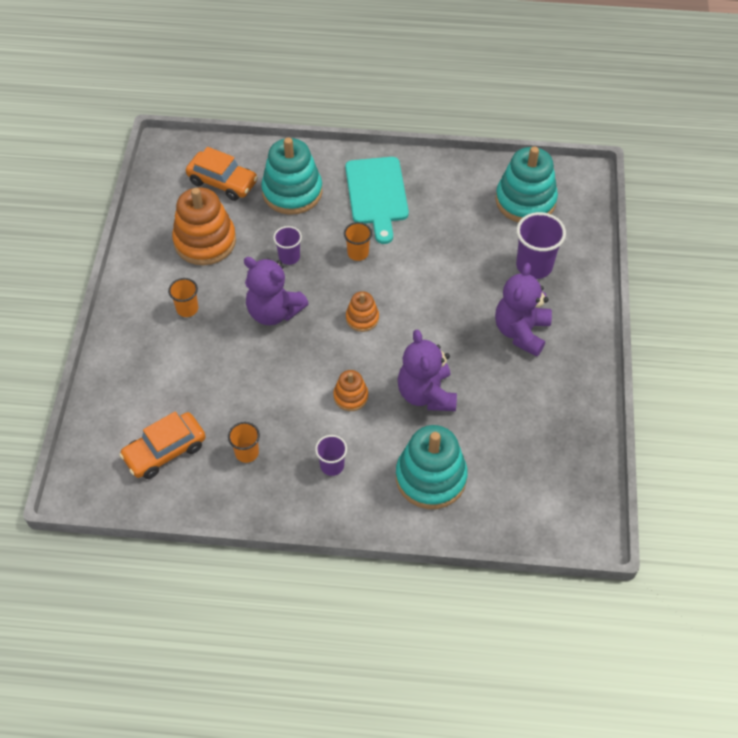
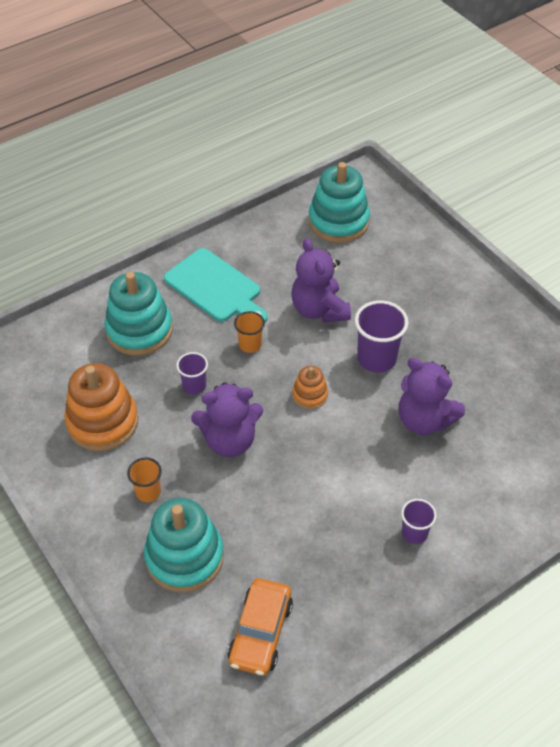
camera: 40 degrees left, 5 degrees down
orange car [186,147,258,201] -> none
orange cup [228,422,260,463] -> none
orange stacking toy [333,370,368,411] -> none
turquoise stacking toy [396,425,468,509] -> turquoise stacking toy moved to [144,498,224,592]
purple teddy bear [495,263,552,357] -> purple teddy bear moved to [291,239,351,323]
purple cup [516,212,566,279] -> purple cup moved to [355,301,409,373]

